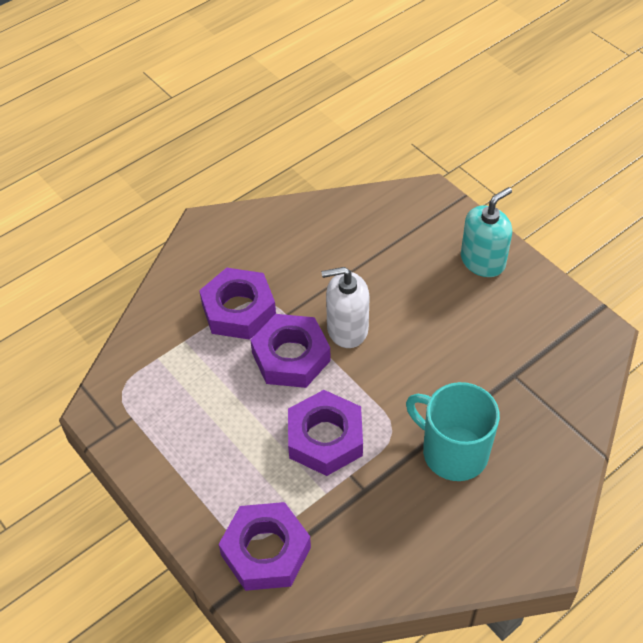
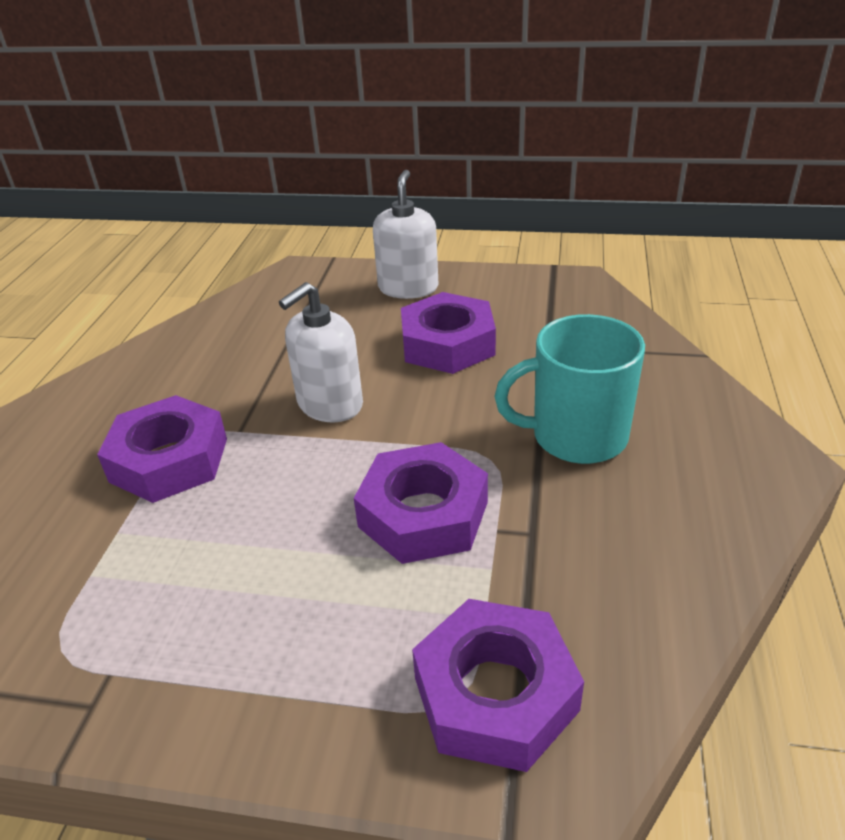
camera: 40 degrees left, 15 degrees down
purple nut [250,314,331,388] -> purple nut moved to [401,292,496,374]
turquoise soap dispenser [461,187,512,277] -> white soap dispenser [373,170,438,299]

